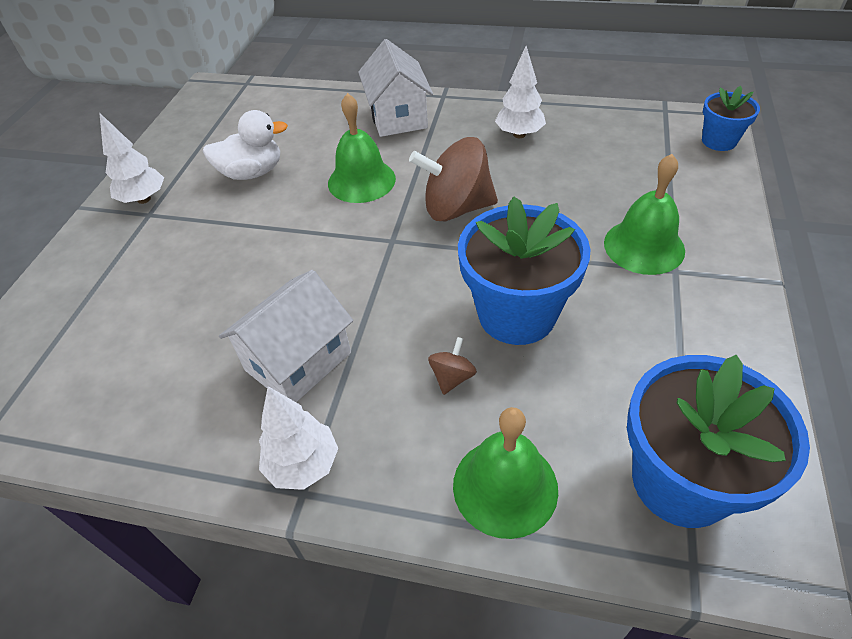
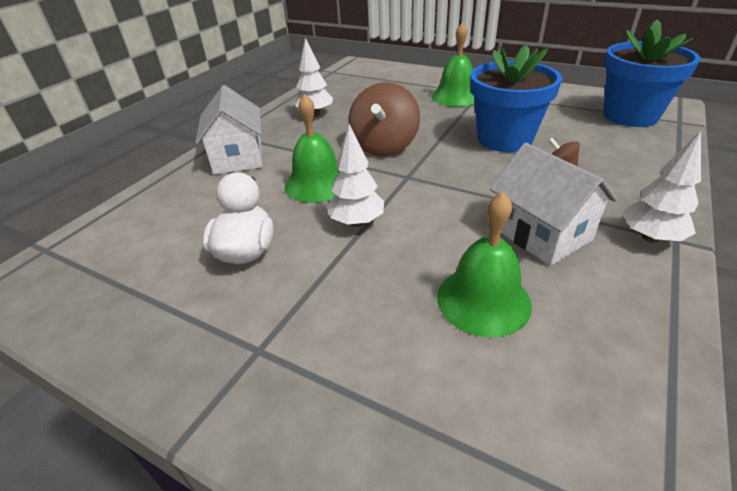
camera: 75 degrees left, 10 degrees down
white tree [99,112,164,204] -> white tree moved to [326,124,384,227]
white house [358,39,433,137] -> white house turned 75 degrees clockwise [195,85,262,175]
green bell [453,407,558,539] -> green bell moved to [437,192,532,337]
blue flower pot [702,86,760,151] -> none

